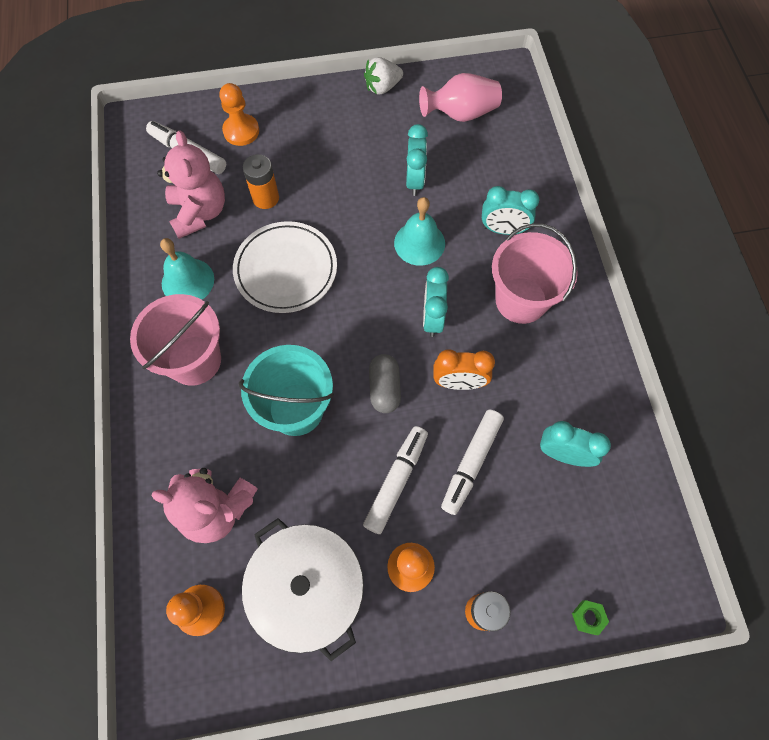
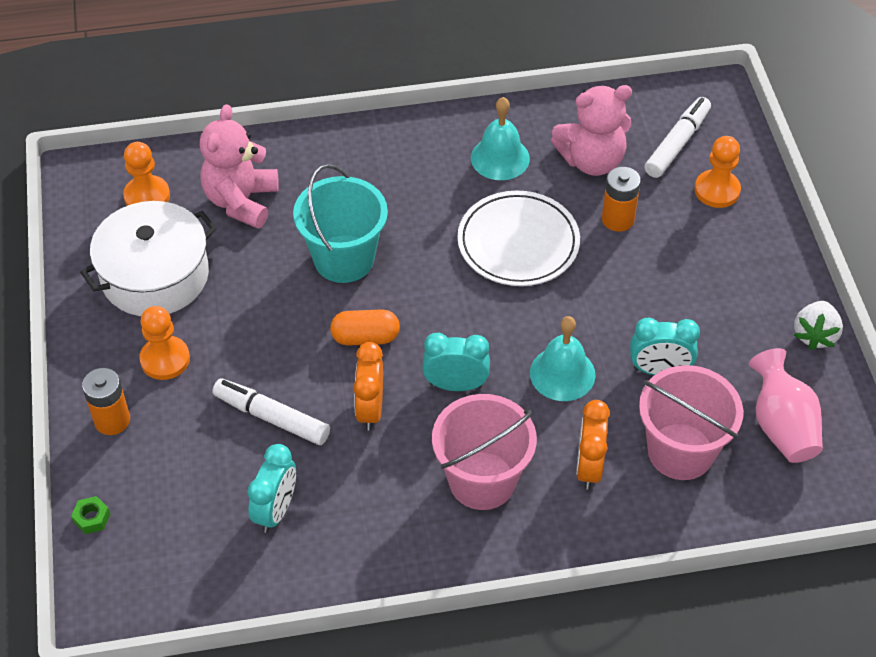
camera: 90 degrees right, 15 degrees down
pink bucket [130,294,221,386] -> pink bucket moved to [639,365,743,480]
white marker [363,426,428,534] -> none
white strawberry [364,57,403,95] -> white strawberry turned 135 degrees counterclockwise [794,301,843,350]
grey capsule [369,354,401,413] -> orange capsule [330,309,400,346]
turquoise clock [482,186,539,235] -> orange clock [576,400,610,490]

